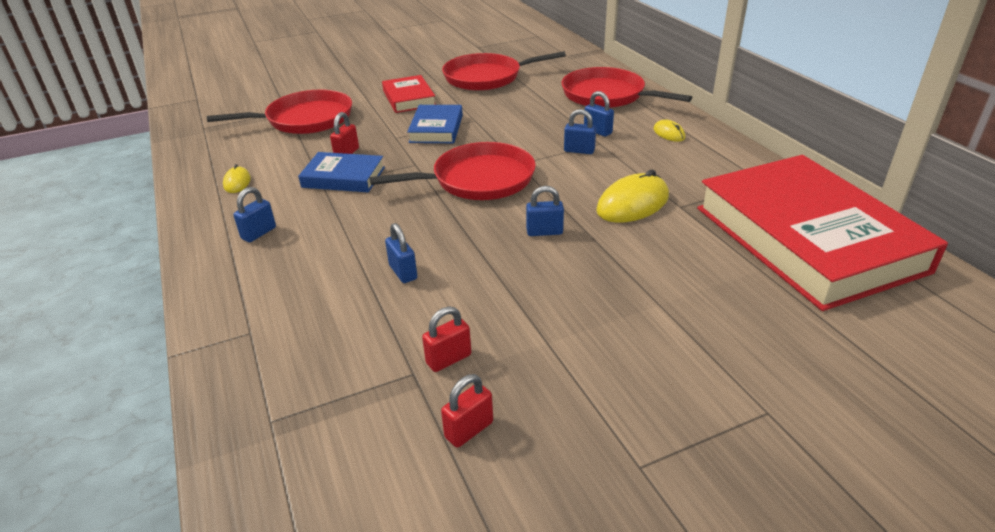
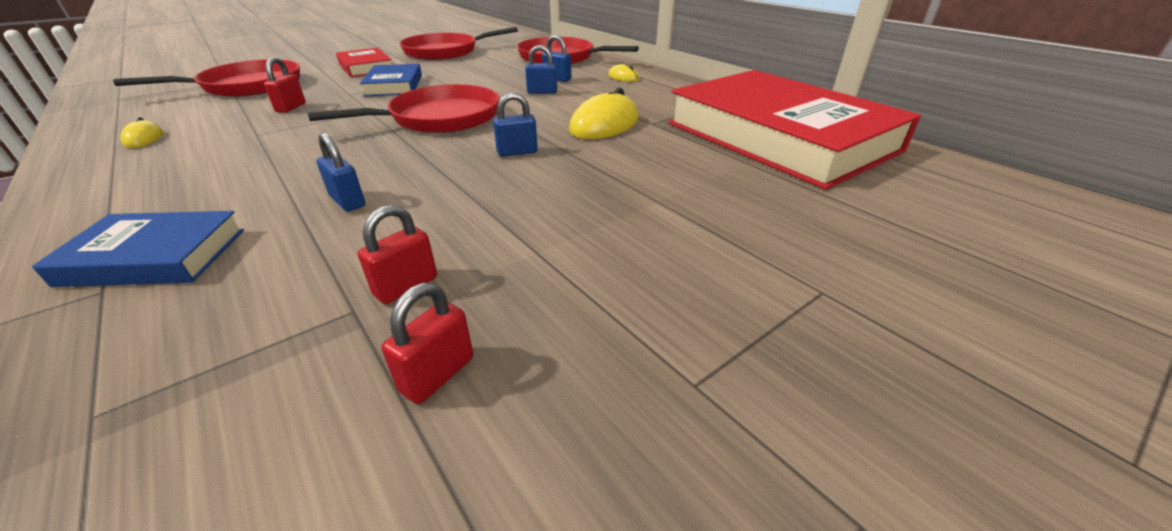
camera: 15 degrees left, 0 degrees up
blue padlock [233,187,276,242] -> none
blue book [298,152,385,192] -> blue book moved to [32,211,244,287]

